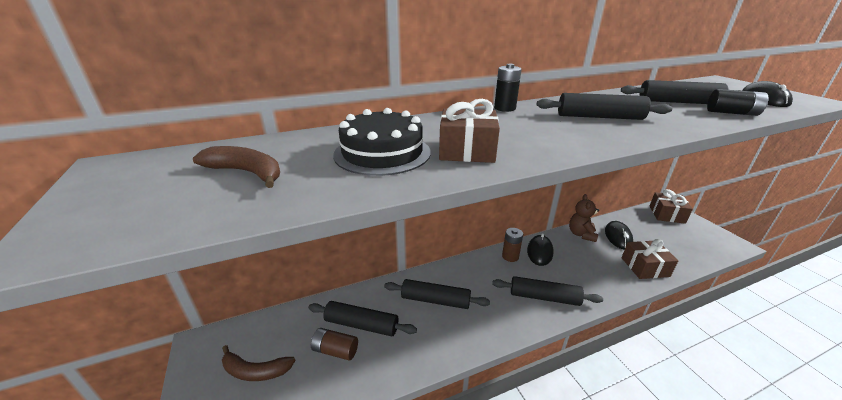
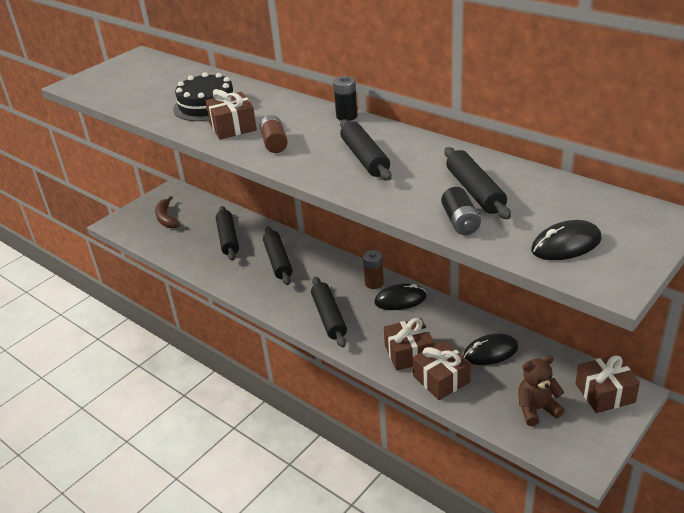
camera: 65 degrees right, 5 degrees up
brown banana [193,146,280,188] -> none
brown battery [311,328,358,361] -> brown battery moved to [260,115,288,153]
brown teddy bear [569,194,599,242] -> brown teddy bear moved to [518,355,565,426]
none -> brown gift [384,318,434,371]

